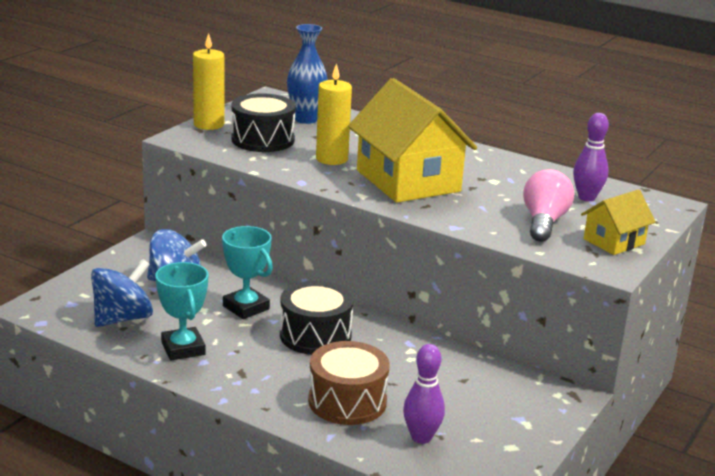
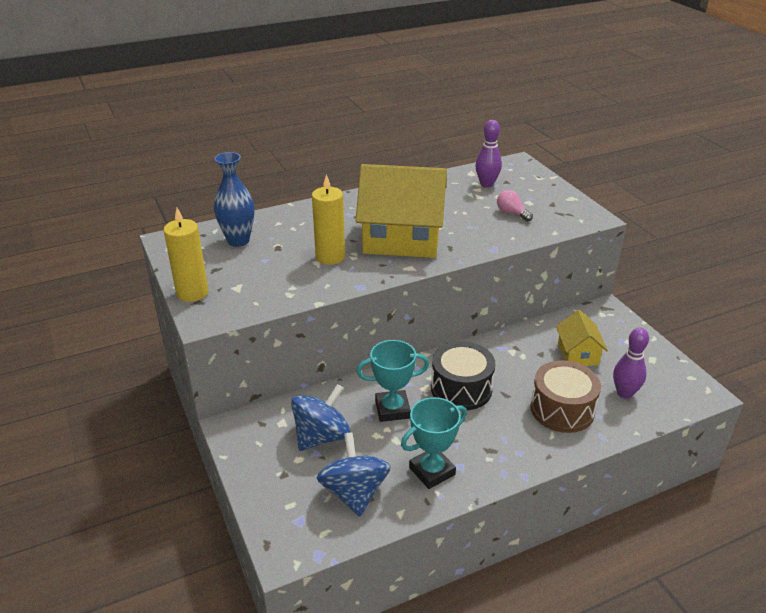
camera: 55 degrees left, 10 degrees up
turquoise trophy [155,262,209,361] -> turquoise trophy turned 45 degrees counterclockwise [401,397,467,489]
black drum [231,94,296,152] -> none
pink light bulb [523,169,574,242] -> pink light bulb [497,190,533,222], size x0.59
yellow house [581,189,656,255] -> yellow house moved to [556,310,608,366]

